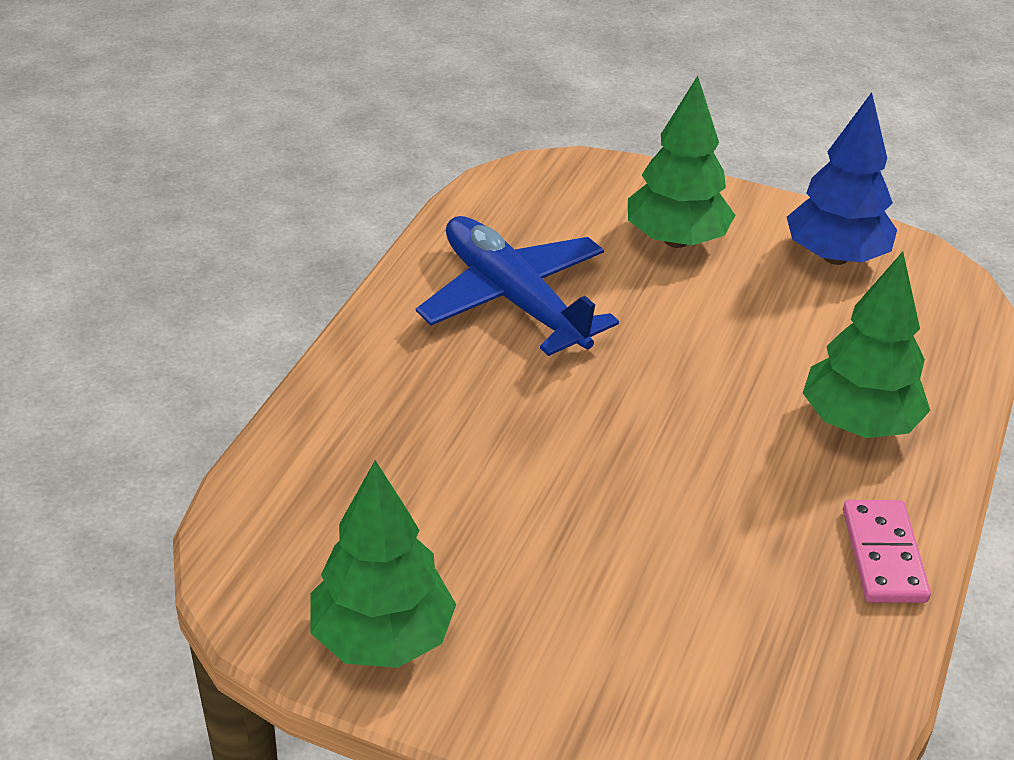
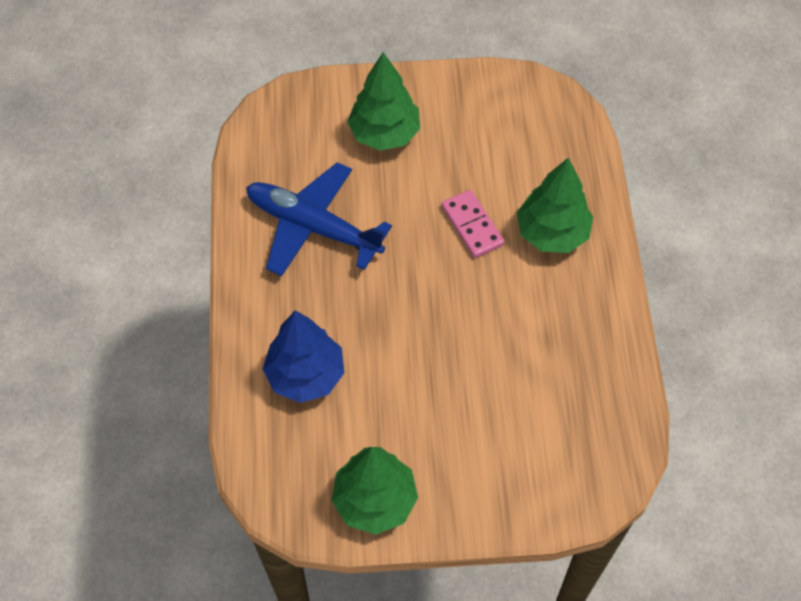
camera: 25 degrees left, 20 degrees up
blue tree [787,92,897,265] -> blue tree moved to [263,310,345,403]
pink domino [843,500,931,603] -> pink domino moved to [441,190,505,258]

